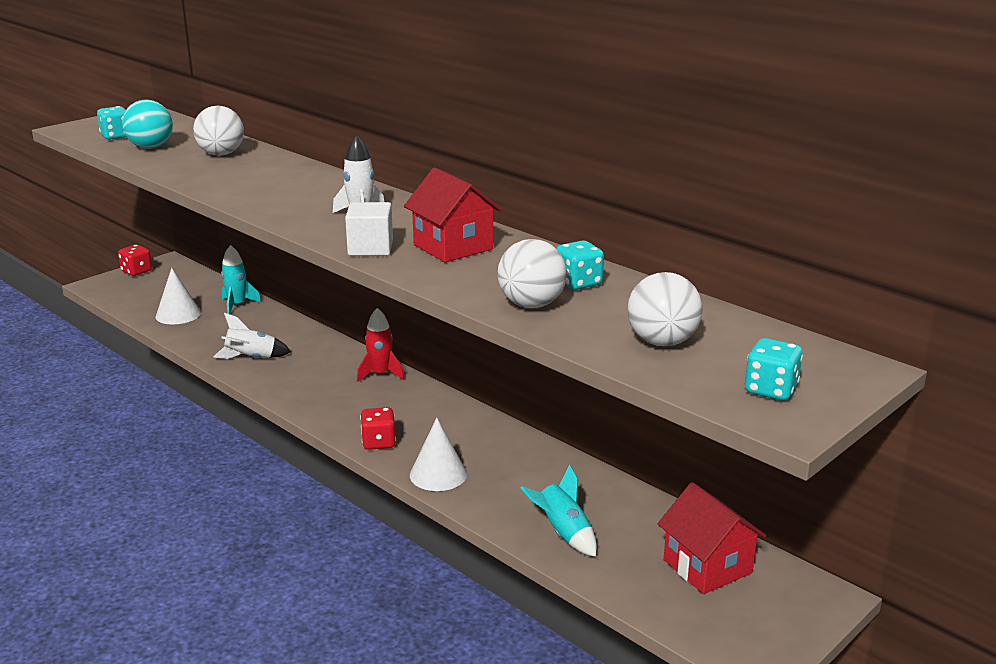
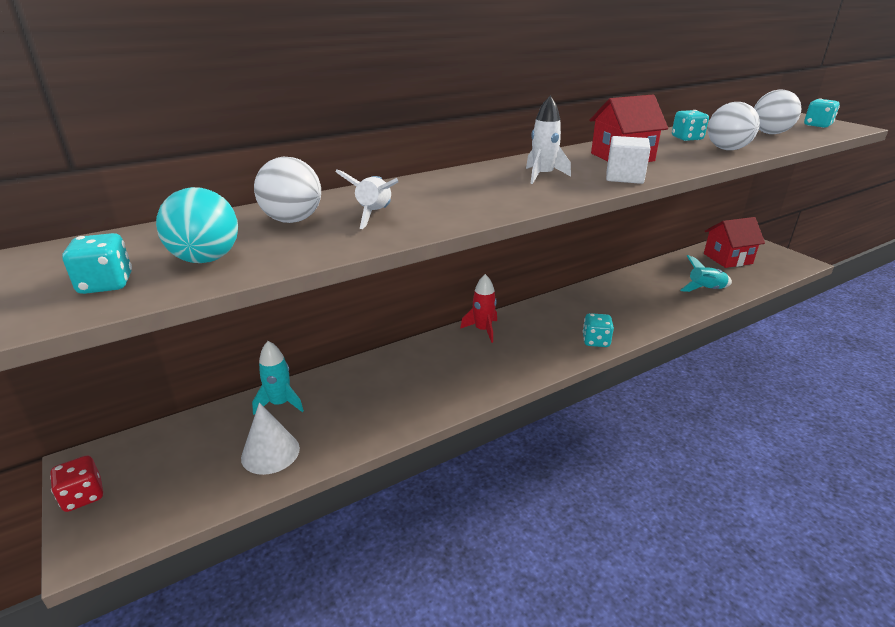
camera: 75 degrees left, 5 degrees up
white rocket [213,313,291,359] -> white rocket moved to [335,169,398,229]
red dice [360,407,396,450] -> turquoise dice [583,313,614,347]
white cone [410,418,467,491] -> none

